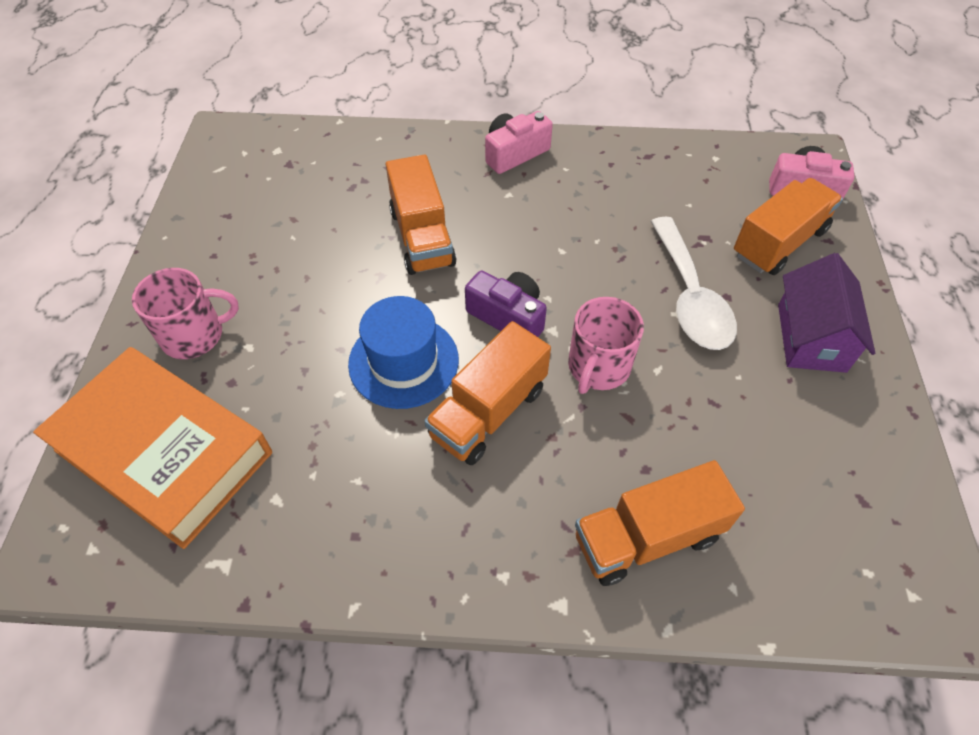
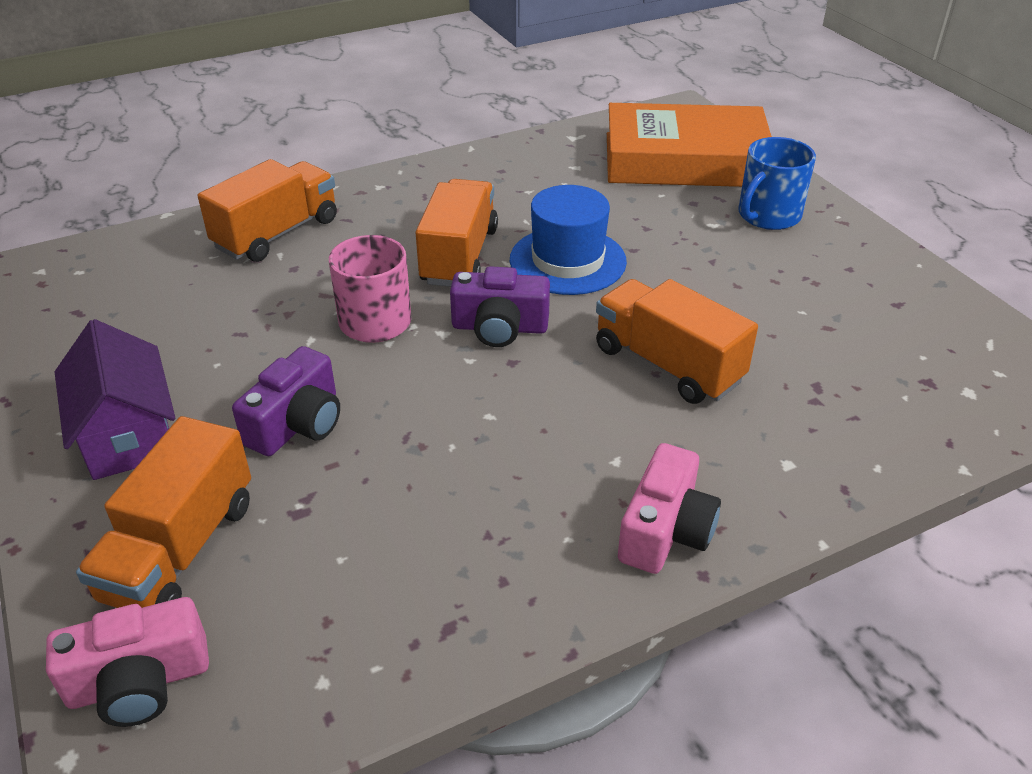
camera: 150 degrees right, 15 degrees down
pink mug [132,268,239,359] -> blue mug [738,137,816,230]
white spoon [651,217,737,350] -> purple camera [232,346,340,456]

